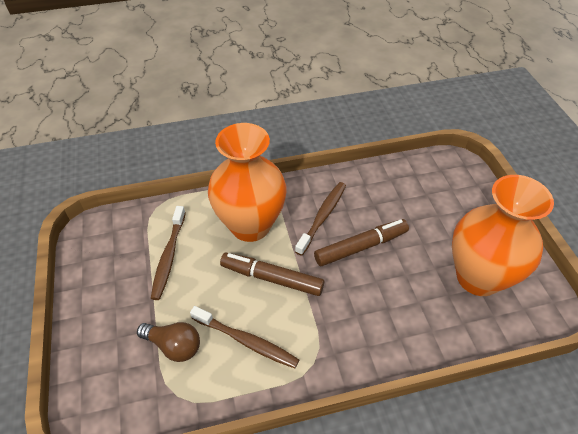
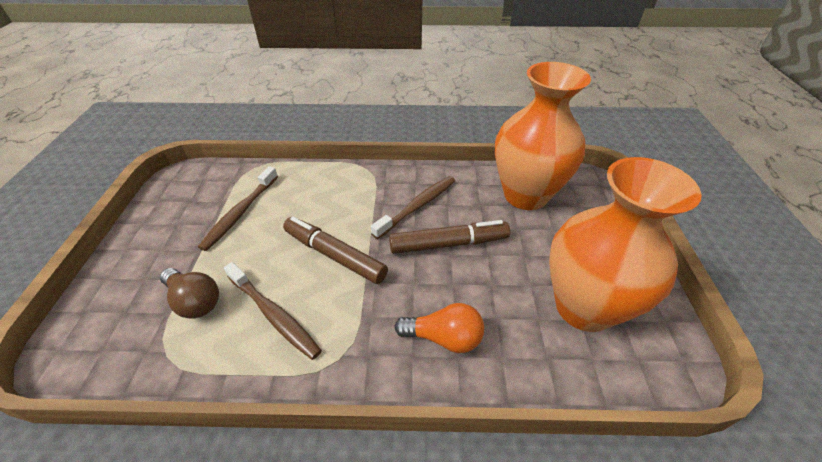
camera: 15 degrees right, 5 degrees down
orange vase [208,123,286,242] -> orange vase moved to [495,62,591,210]
none -> orange light bulb [394,303,484,353]

